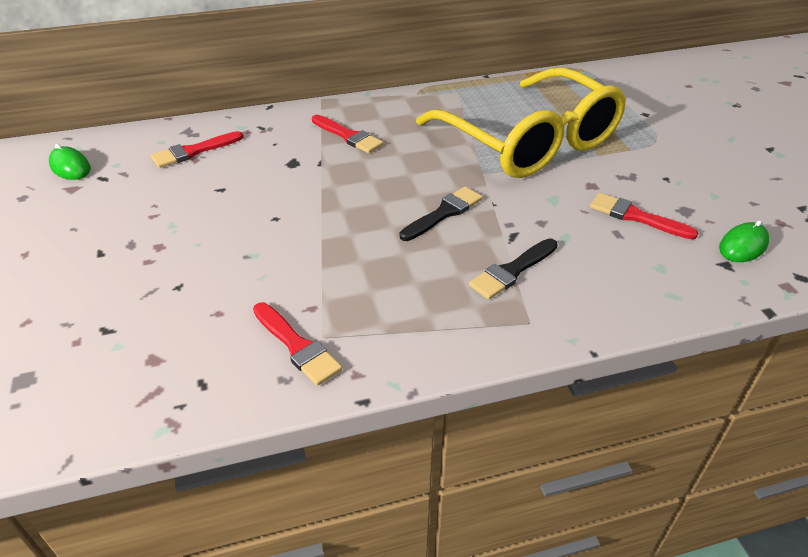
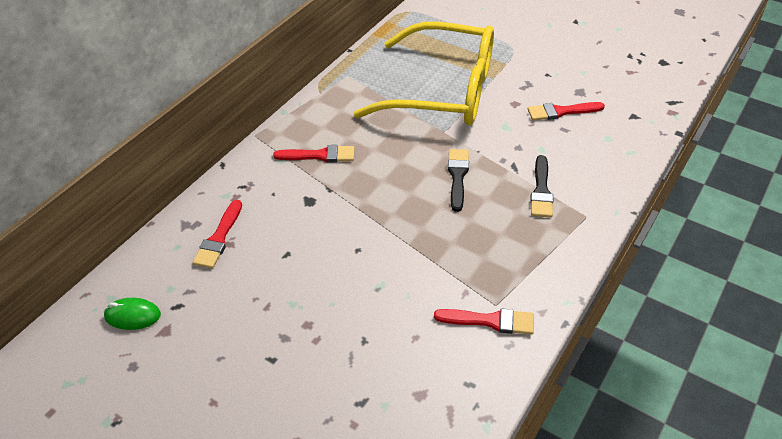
camera: 40 degrees left, 5 degrees up
green mouse [719,220,769,262] -> none

